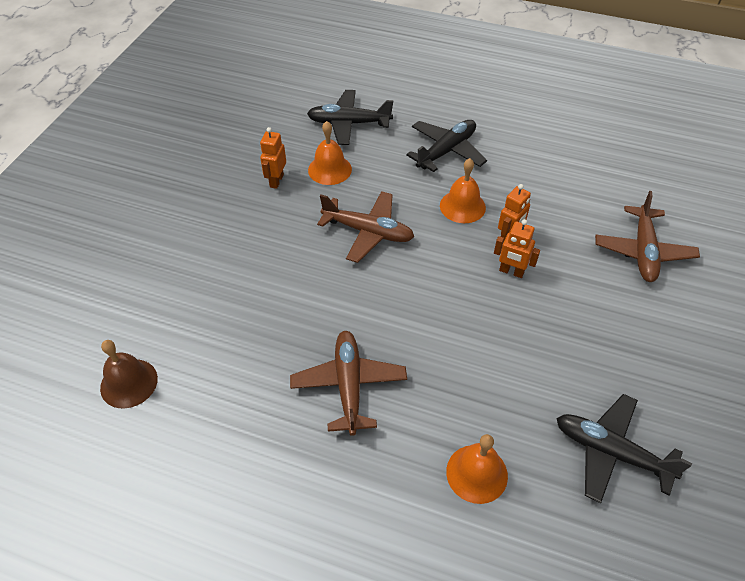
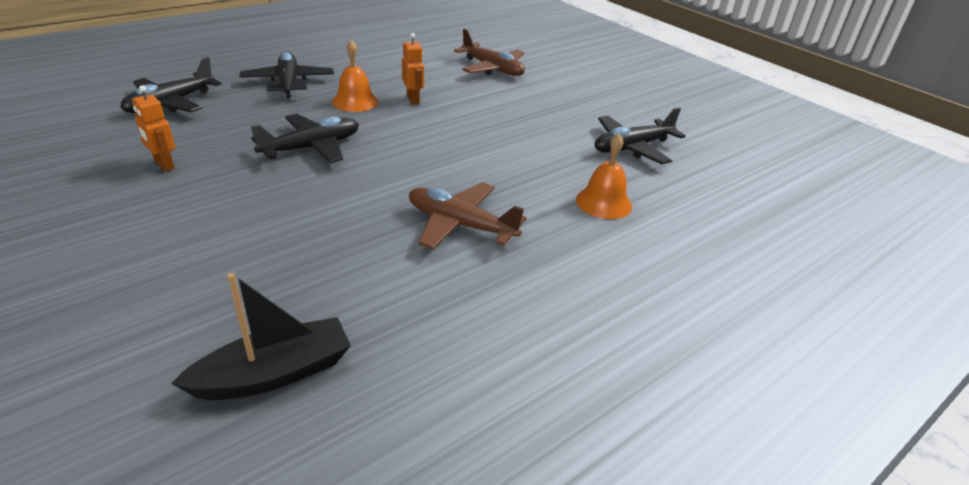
camera: 60 degrees left, 15 degrees down
brown bell [100,340,158,409] -> black boat [171,273,351,400]
orange bell [308,121,352,185] -> none
brown plane [317,191,414,263] -> black plane [251,114,359,163]
orange robot [494,219,540,278] -> none

